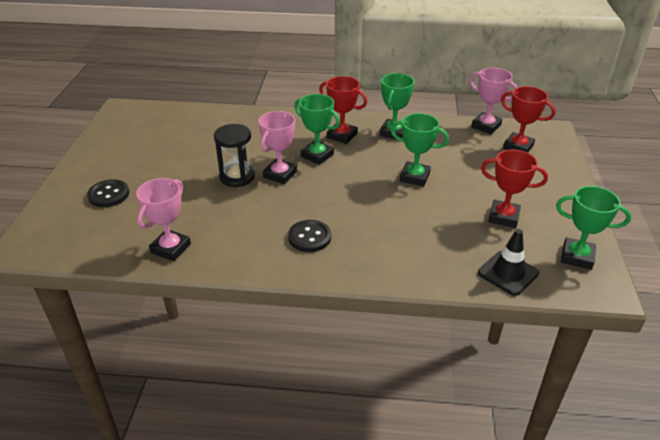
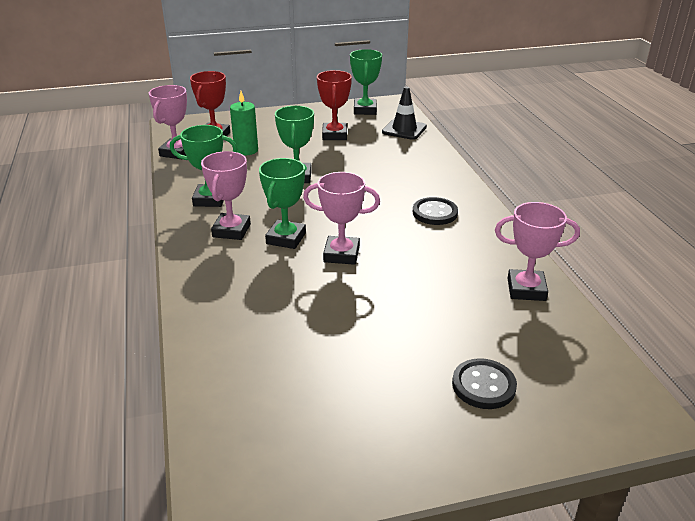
camera: 110 degrees left, 5 degrees down
black hourglass [214,124,255,187] -> none
red trophy [319,76,367,144] -> pink trophy [201,151,251,240]
none -> green candle [230,91,258,155]

